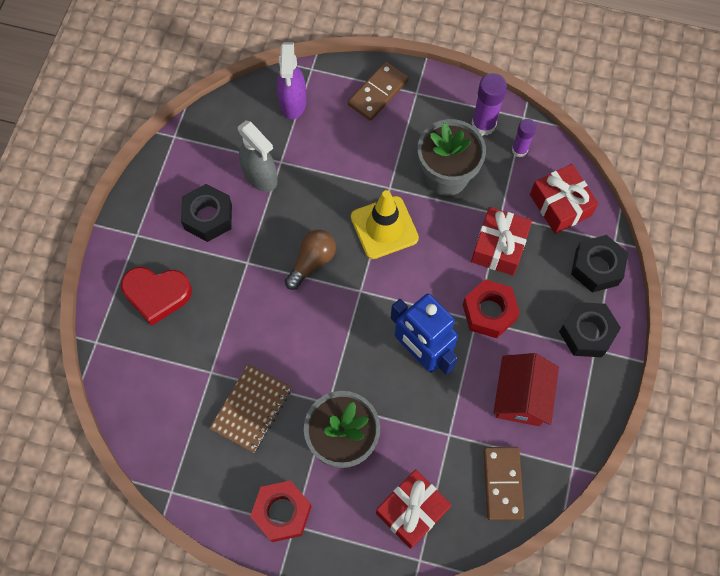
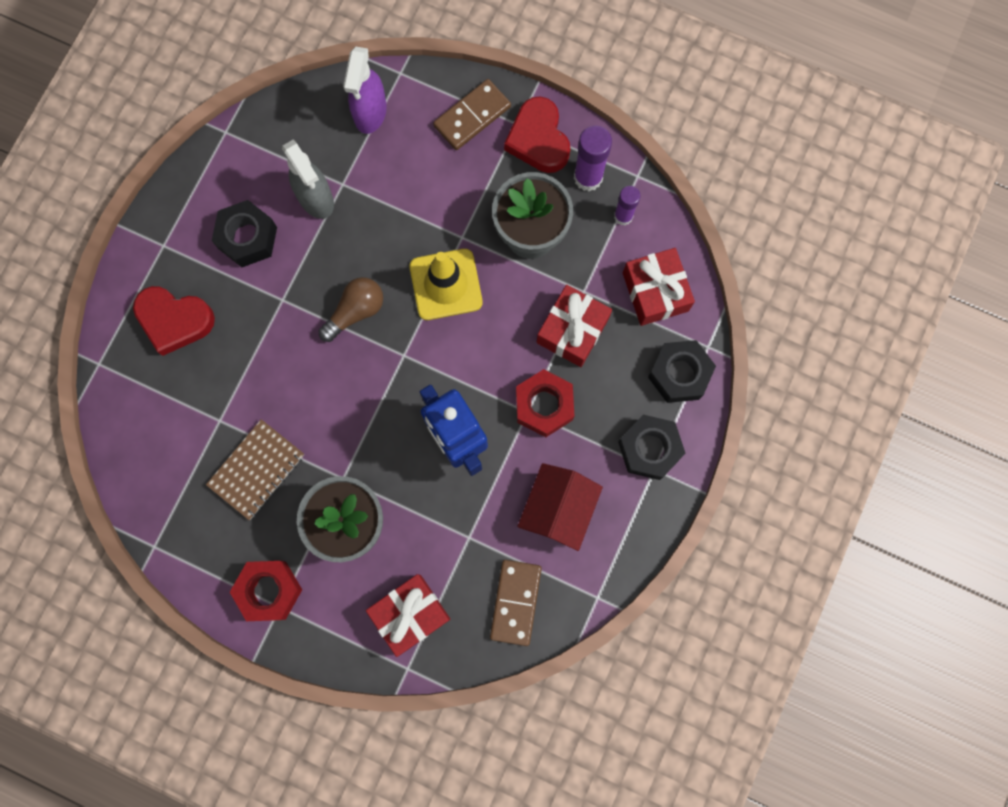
camera: 10 degrees right, 10 degrees up
none -> red heart [504,97,570,173]

